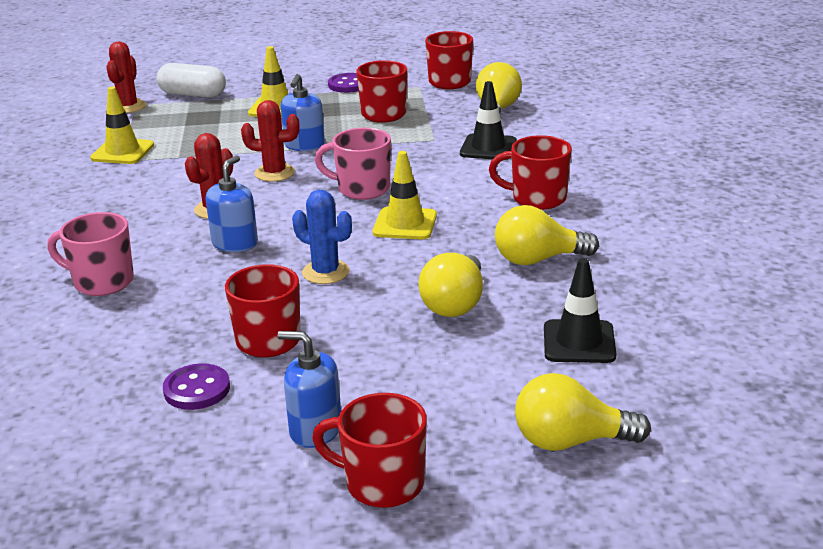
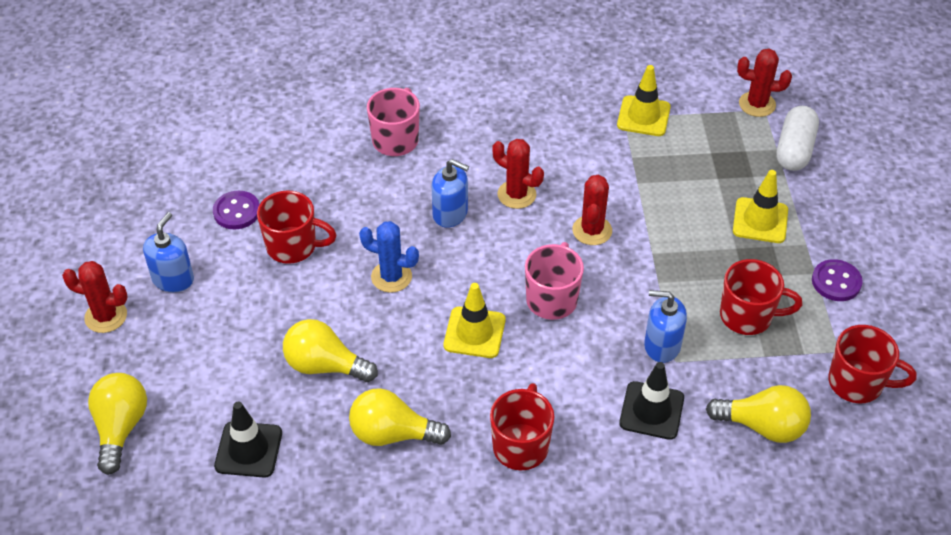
camera: 90 degrees right, 20 degrees up
blue soap dispenser [281,74,325,151] -> blue soap dispenser moved to [644,290,687,363]
blue cactus [292,190,352,284] -> blue cactus turned 75 degrees clockwise [359,221,419,293]
red mug [312,393,427,508] -> red cactus [62,261,128,333]
yellow light bulb [495,205,599,265] -> yellow light bulb turned 75 degrees counterclockwise [349,388,451,446]

